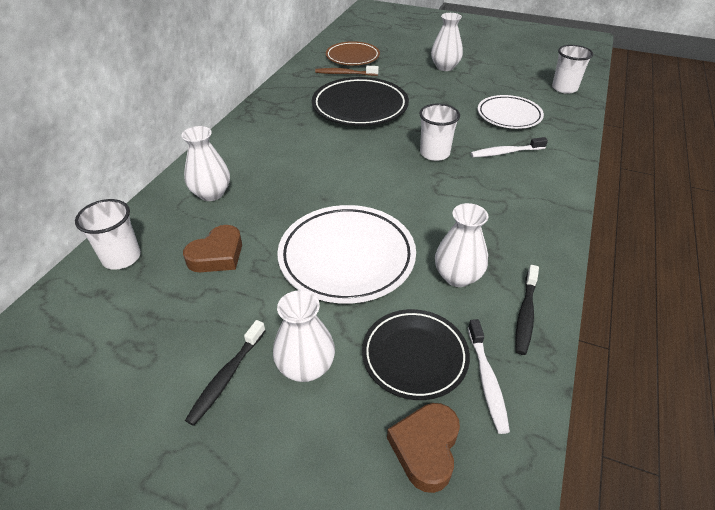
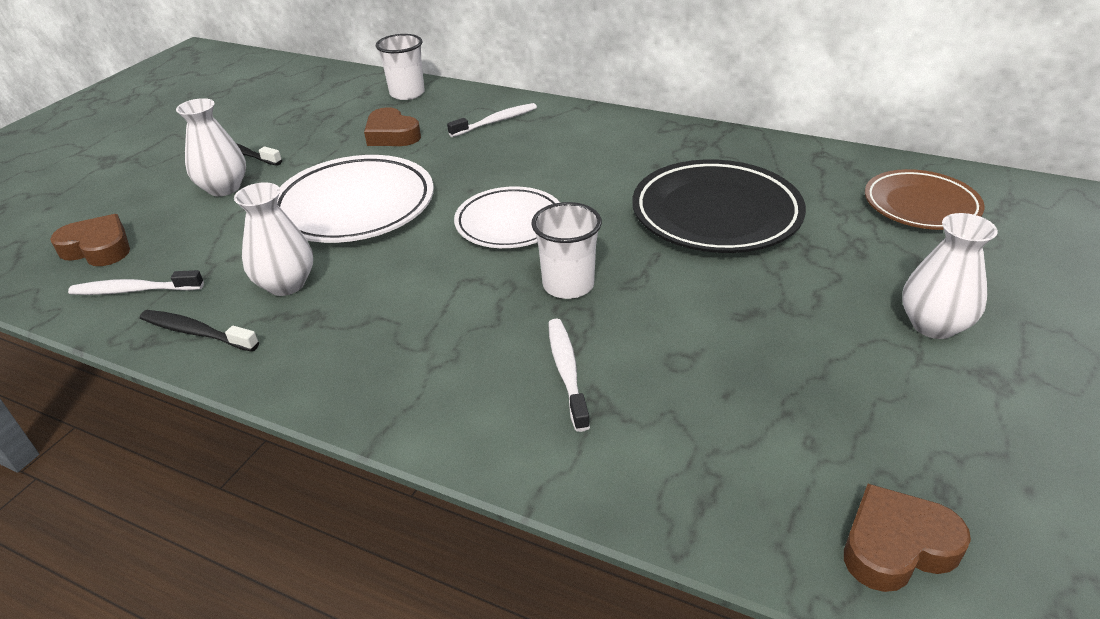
camera: 95 degrees right, 5 degrees down
white vase [182,126,230,201] -> white toothbrush [447,103,537,137]
brown toothbrush [315,66,379,76] -> none
black plate [362,309,470,400] -> none
white plate [478,95,544,129] -> white plate moved to [454,186,560,248]
white cup [552,45,593,94] -> brown heart [844,484,971,592]

